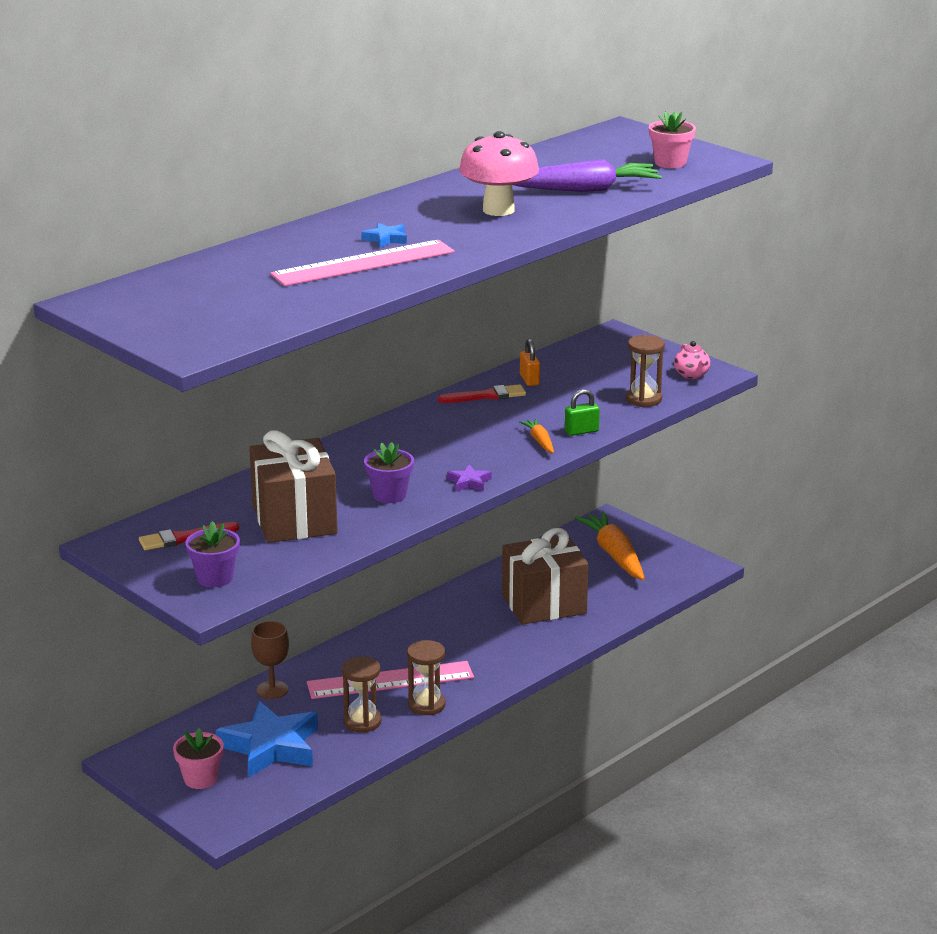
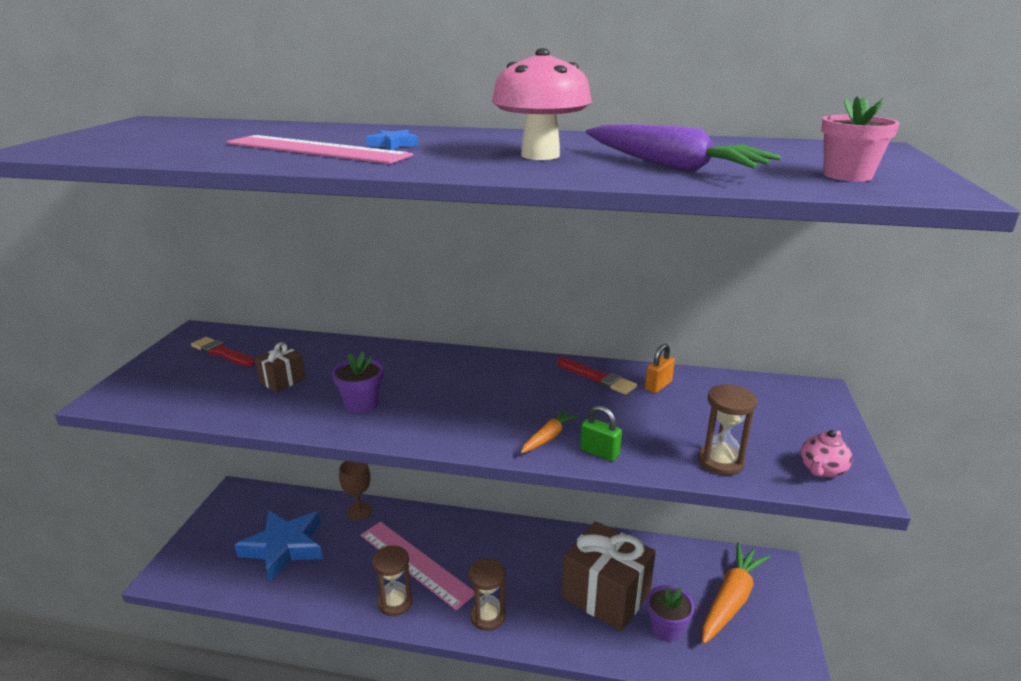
camera: 55 degrees right, 0 degrees up
pink flower pot [173,728,224,789] -> none
purple flower pot [185,521,240,587] -> purple flower pot moved to [647,585,694,642]
brown gift [249,430,338,543] -> brown gift [255,342,306,392], size x0.46
brown hourglass [342,656,382,733] -> brown hourglass moved to [468,558,505,631]
purple star [447,464,492,491] -> none

